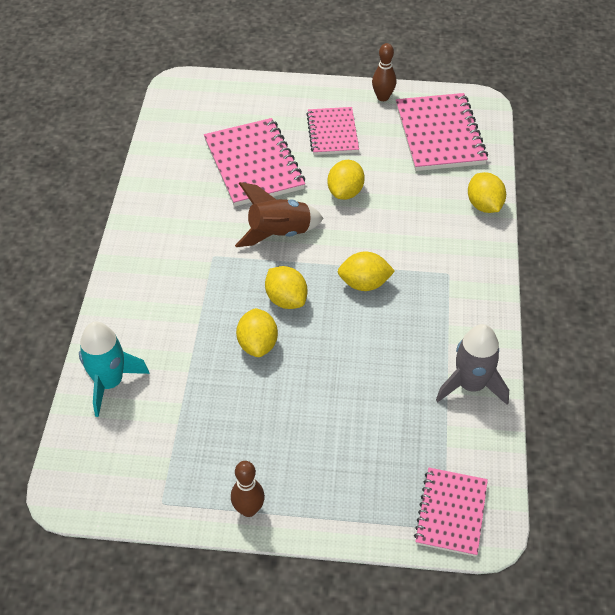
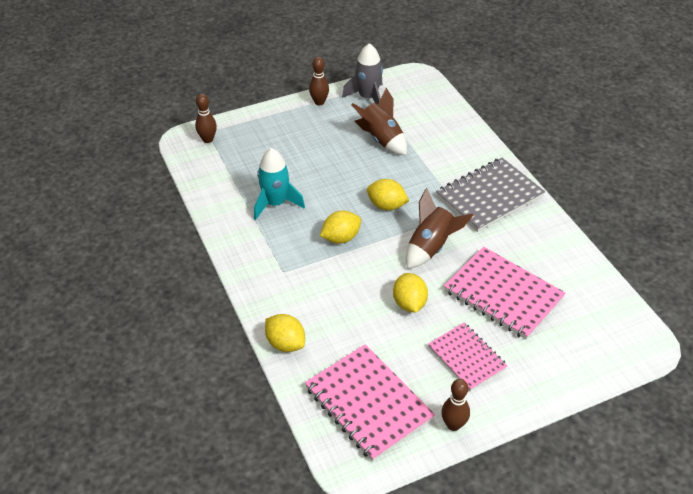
camera: 150 degrees right, 5 degrees down
turquoise rocket [79,322,150,417] -> turquoise rocket moved to [254,148,305,220]
yellow lemon [236,308,278,357] -> none
pink notebook [414,468,488,557] -> brown bowling pin [195,94,217,143]
grey rocket [436,324,509,405] -> grey rocket moved to [342,43,383,104]
none -> brown rocket [351,88,407,155]
none -> grey notebook [436,158,545,232]

